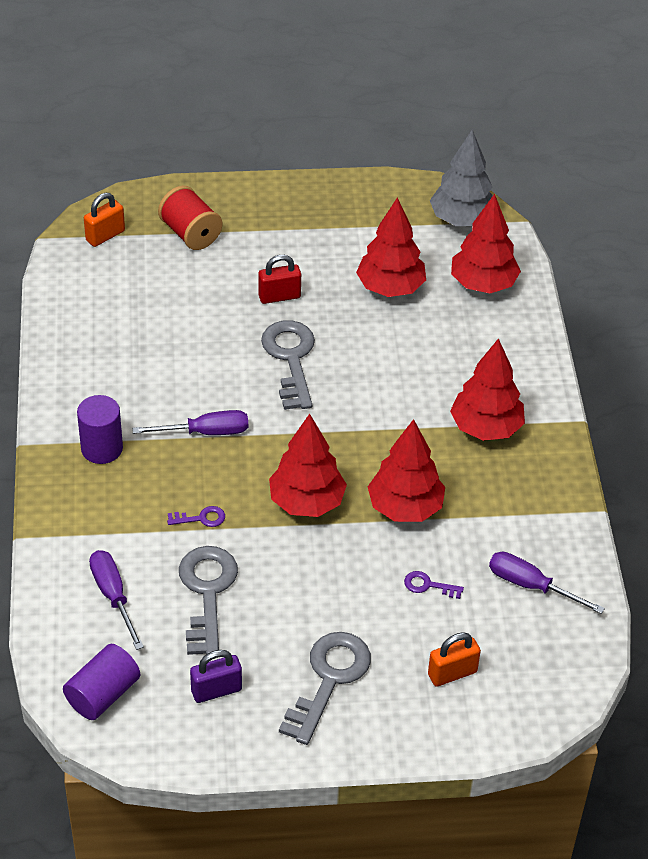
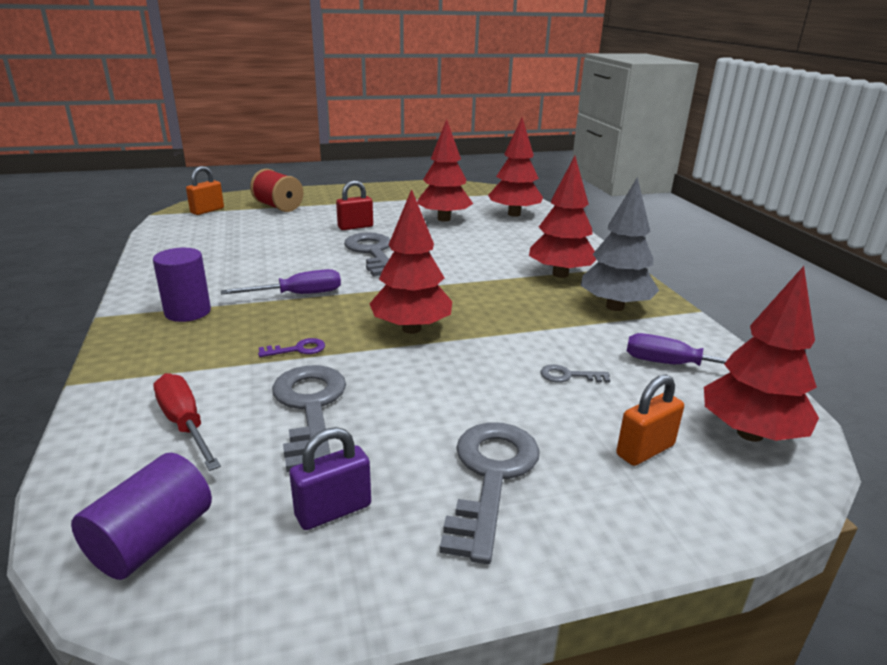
camera: 10 degrees left, 20 degrees down
purple screwdriver [89,550,144,650] -> red screwdriver [153,373,221,471]
red tree [368,419,445,522] -> red tree moved to [704,266,819,442]
purple key [404,571,464,599] -> grey key [541,364,610,383]
grey tree [430,130,493,226] -> grey tree moved to [580,177,659,311]

